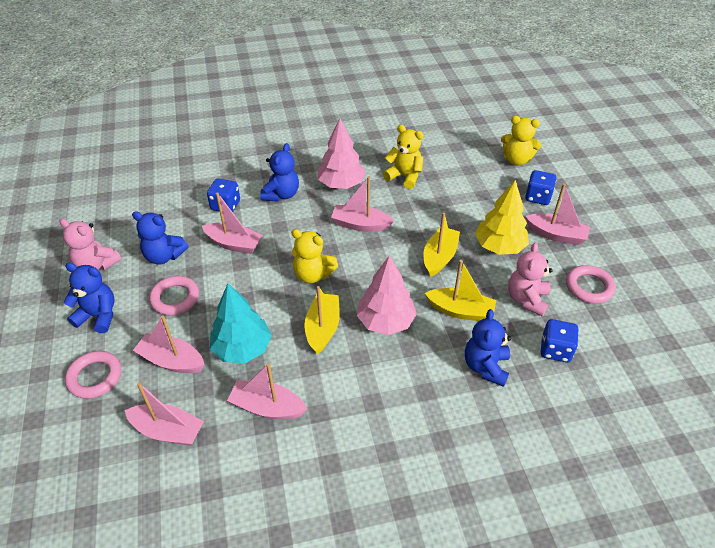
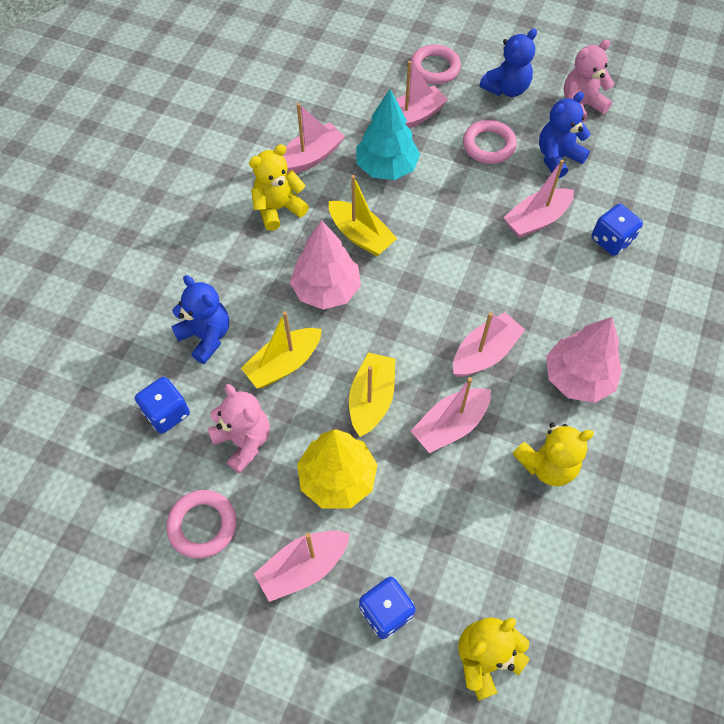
camera: 125 degrees right, 15 degrees up
pink boat [124,382,204,446] -> pink boat moved to [411,377,491,453]
blue teddy bear [260,143,299,202] -> none
yellow teddy bear [291,229,338,283] -> yellow teddy bear moved to [249,144,309,231]
yellow boat [423,213,460,277] -> yellow boat turned 135 degrees counterclockwise [349,353,395,437]

